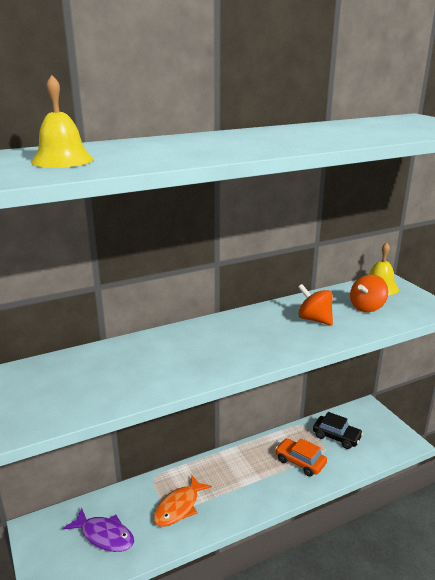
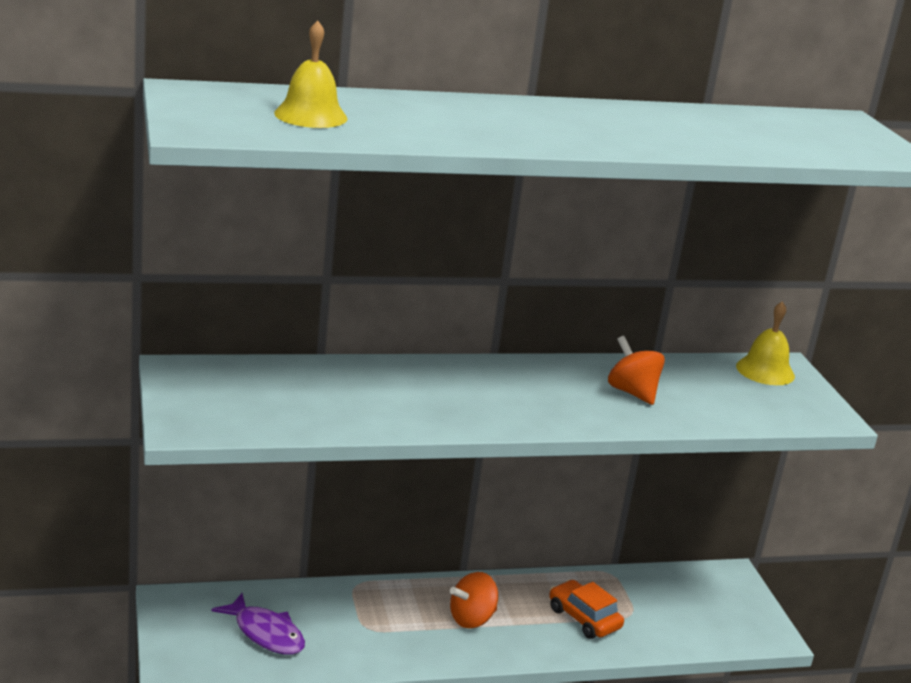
camera: 10 degrees right, 0 degrees up
orange fish [153,475,212,527] -> none
black car [313,412,363,449] -> none
orange spinning top [350,275,388,312] -> orange spinning top moved to [450,572,498,628]

